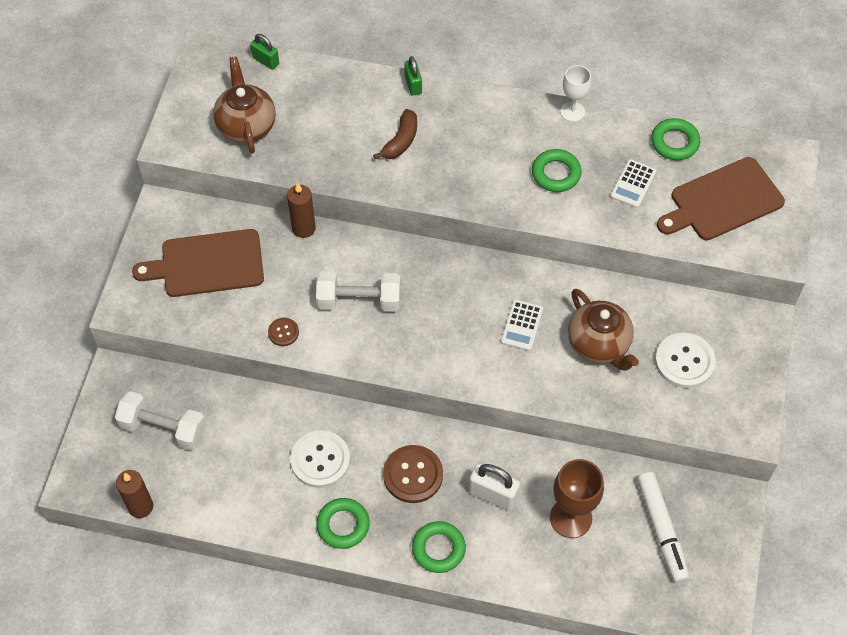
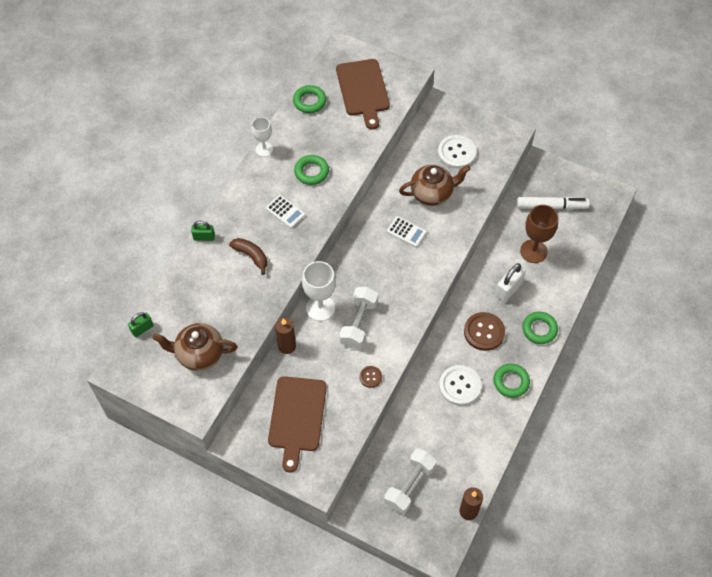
camera: 75 degrees left, 0 degrees up
white calculator [610,159,657,208] -> white calculator moved to [266,195,305,228]
none -> white goblet [302,261,336,321]

